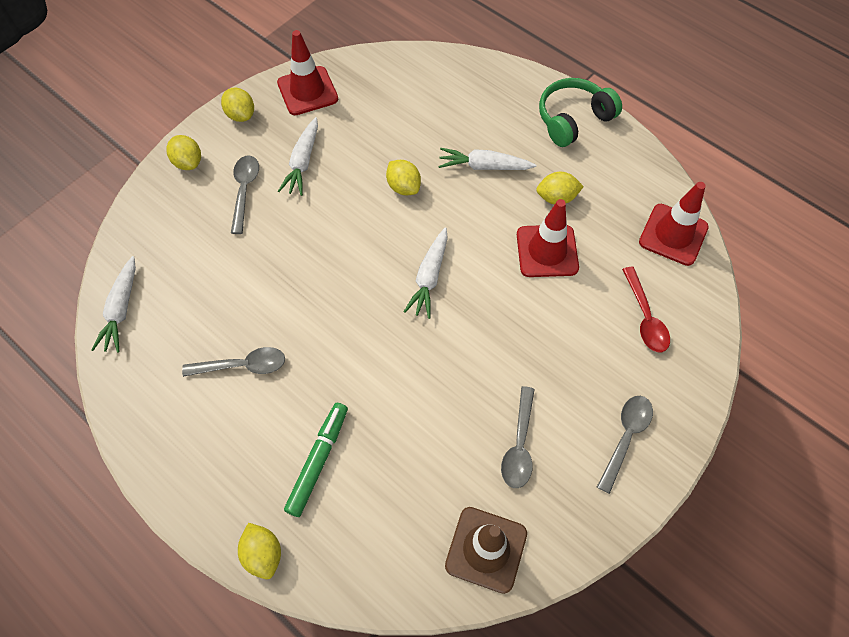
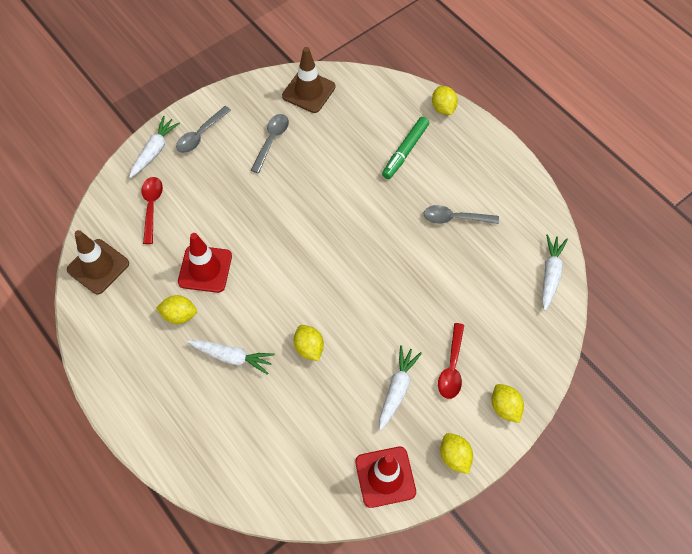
camera: 170 degrees left, 0 degrees up
grey spoon [231,155,259,234] -> red spoon [438,323,464,399]
white carrot [403,227,448,319] -> white carrot moved to [129,116,180,178]
green headphones [539,78,622,147] -> none
red traffic cone [639,182,709,266] -> brown traffic cone [67,230,129,294]

